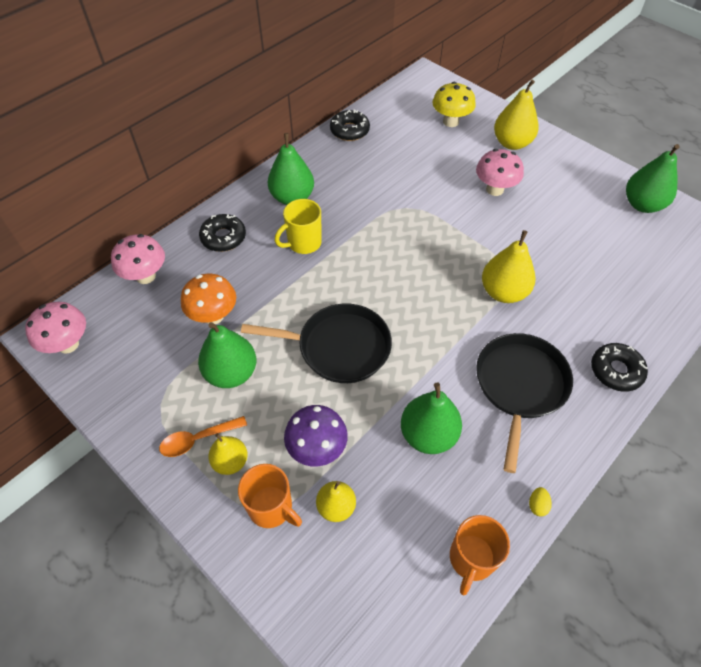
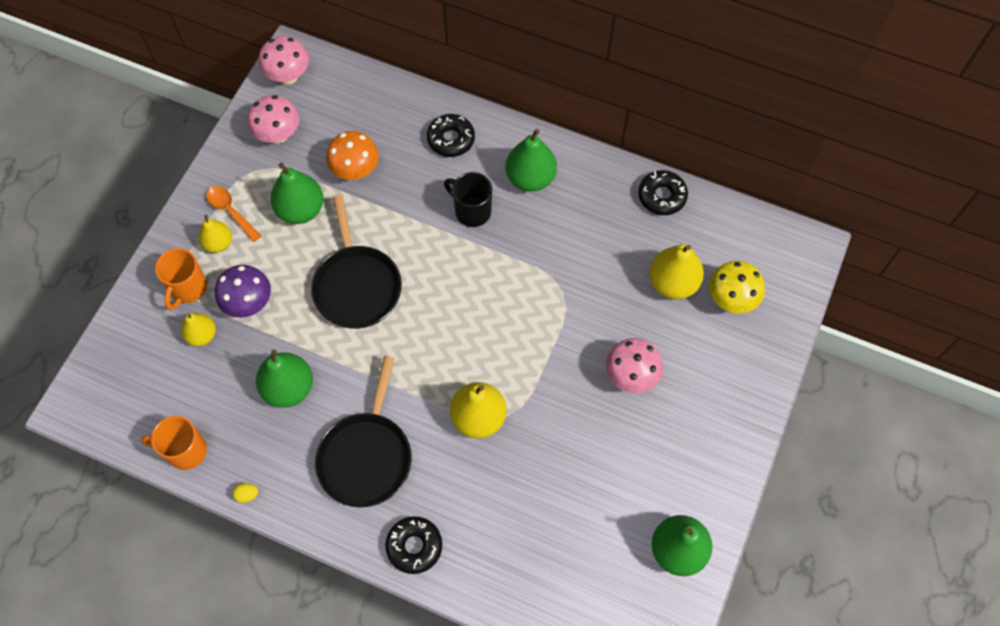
camera: 70 degrees right, 10 degrees up
pink mushroom [111,234,165,284] -> pink mushroom moved to [247,95,299,143]
yellow mug [275,199,322,254] -> black mug [444,172,492,227]
black pan [476,333,573,473] -> black pan turned 105 degrees clockwise [315,356,412,507]
yellow pear [494,80,539,150] -> yellow pear moved to [649,244,704,299]

